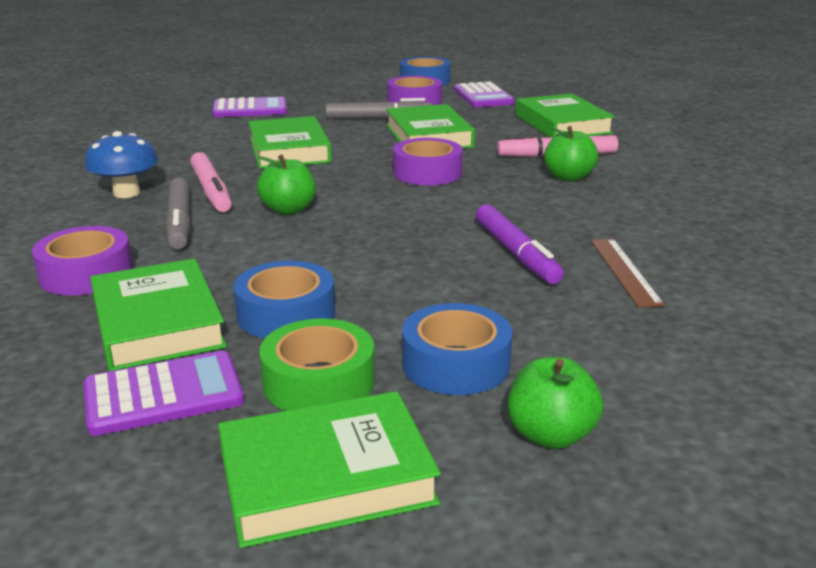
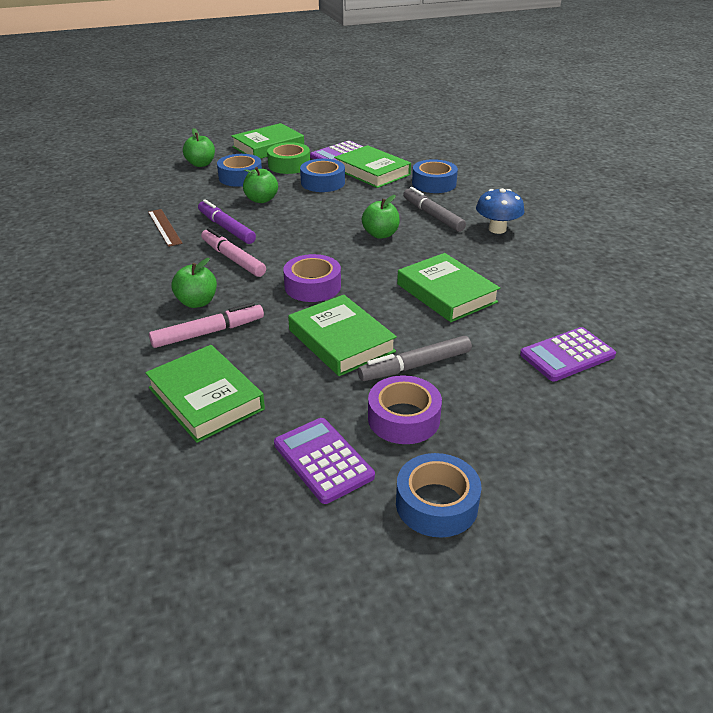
camera: 160 degrees right, 10 degrees up
purple tape [32,226,133,296] -> blue tape [412,159,458,193]
pink marker [190,152,232,212] -> pink marker moved to [201,228,266,277]
none -> green apple [243,167,278,203]

